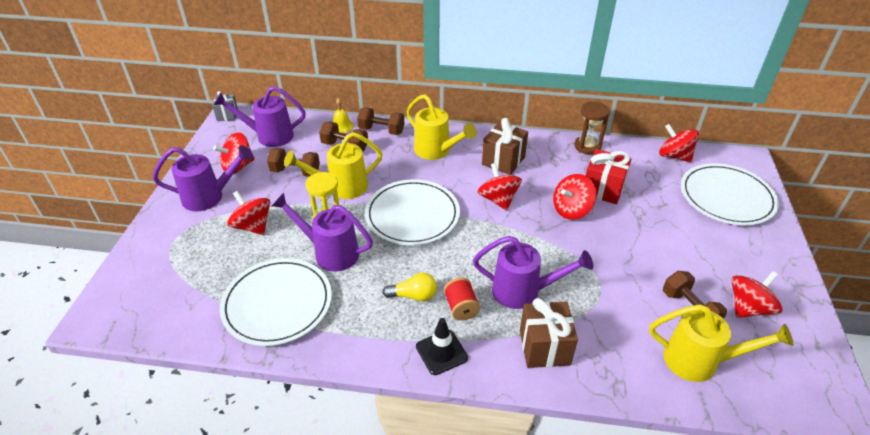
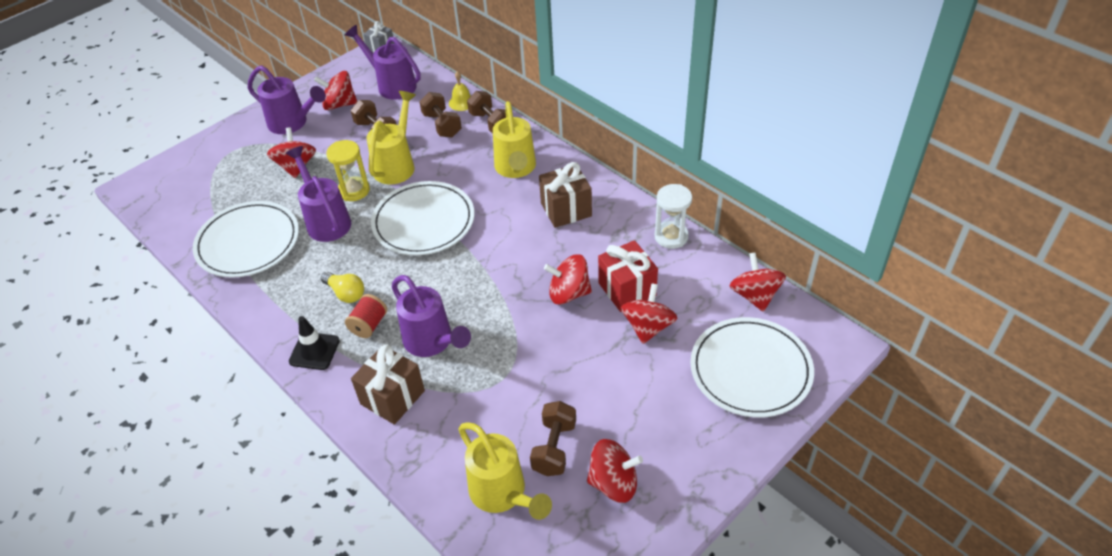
camera: 40 degrees right, 5 degrees up
yellow watering can [284,132,383,199] -> yellow watering can turned 90 degrees clockwise [366,91,416,185]
red spinning top [478,163,522,210] -> red spinning top moved to [621,283,677,344]
brown hourglass [574,101,610,155] -> white hourglass [655,184,692,249]

